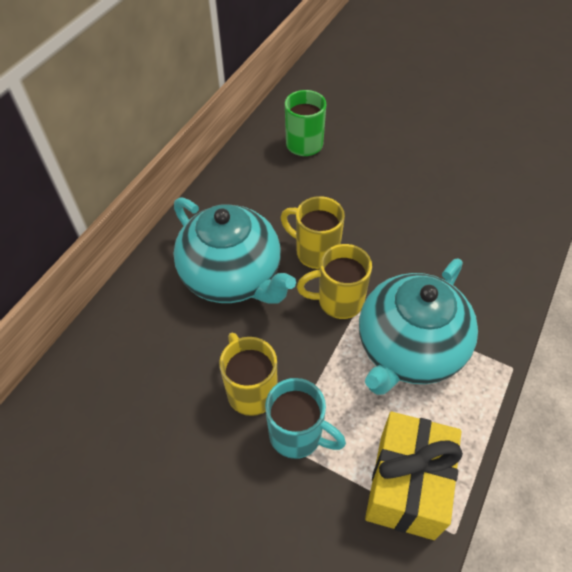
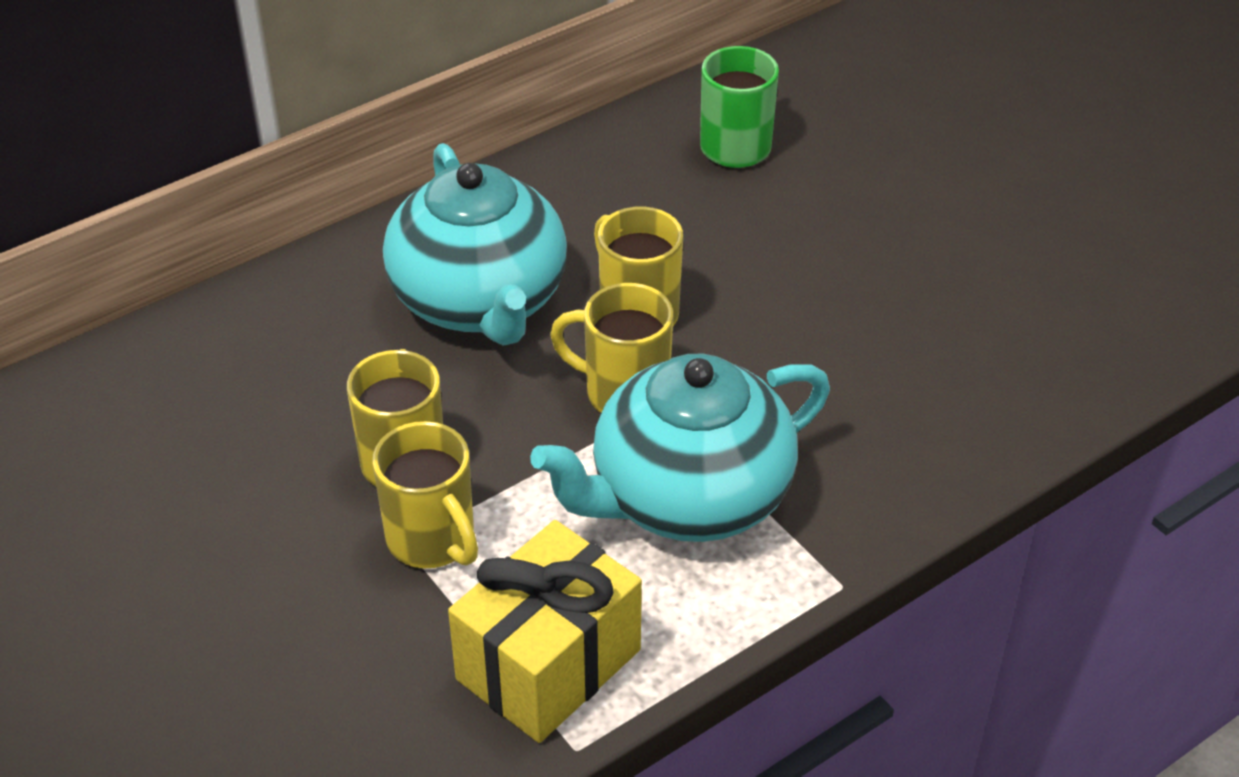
camera: 25 degrees right, 10 degrees down
turquoise mug [265,378,346,459] -> yellow mug [372,421,478,568]

